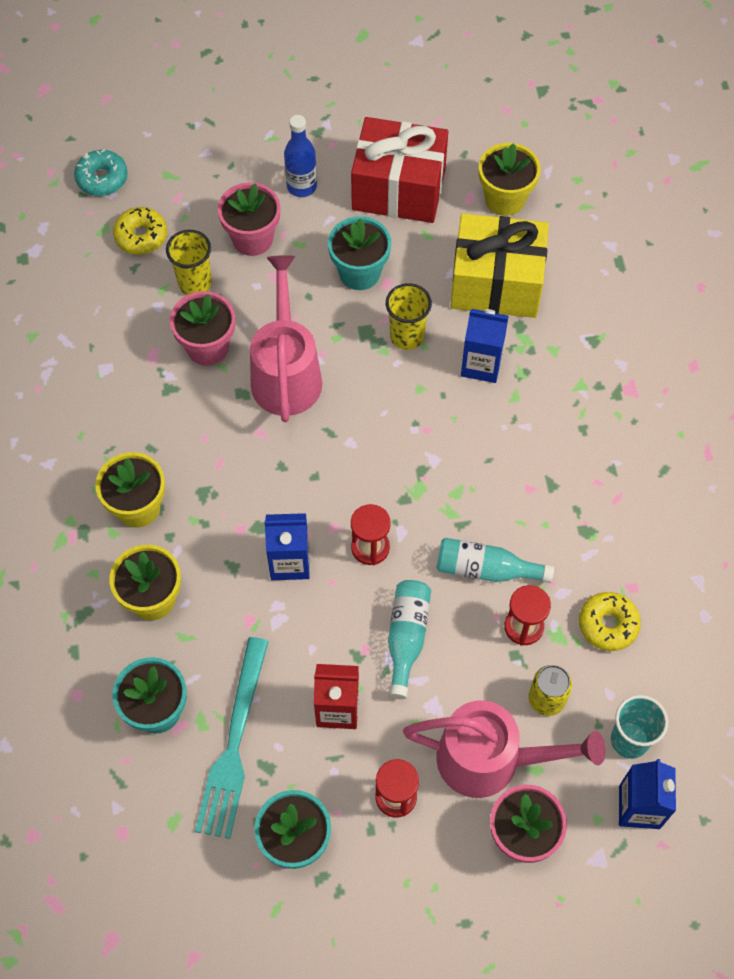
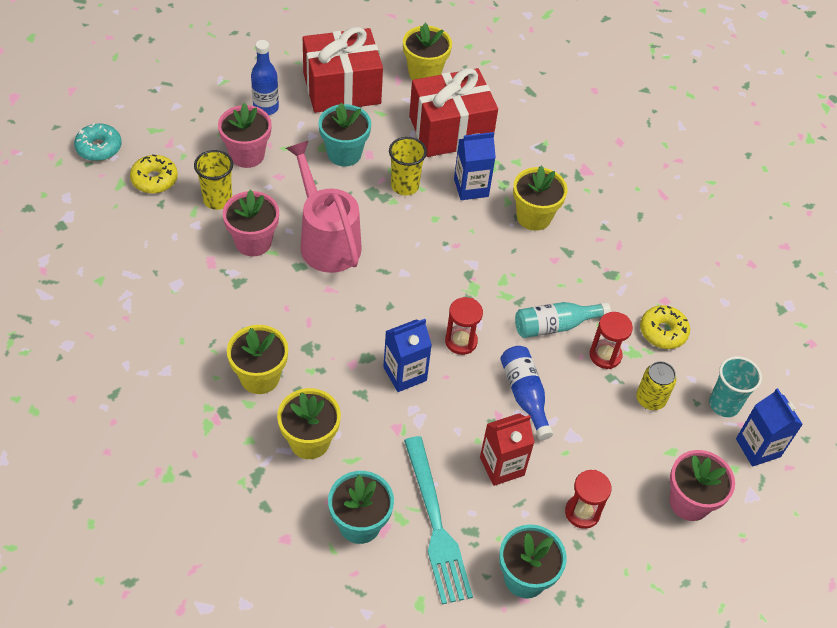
camera: 30 degrees left, 10 degrees down
turquoise bottle [388,580,431,699] -> blue bottle [500,346,553,440]
pink watering can [403,700,606,798] -> none
yellow gift [450,213,549,318] -> red gift [409,68,498,157]
none -> yellow flower pot [513,166,567,231]

